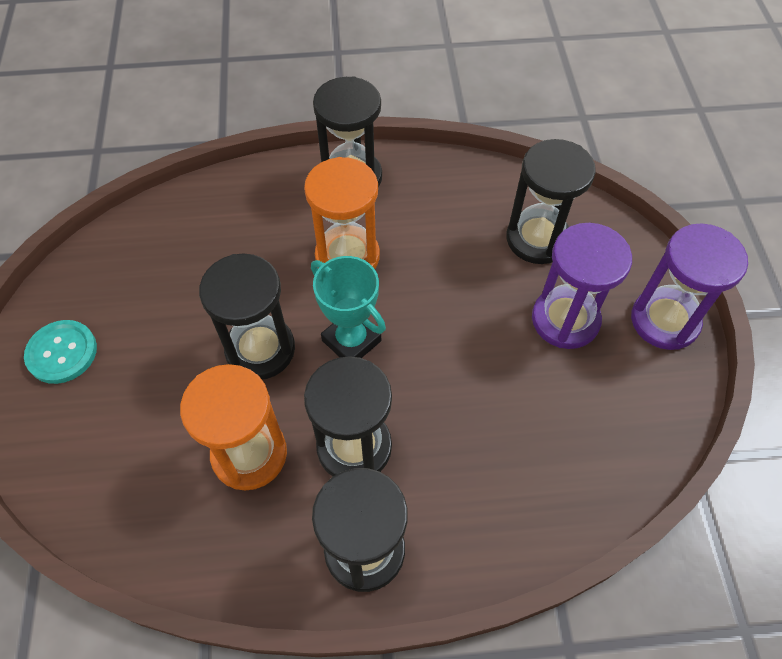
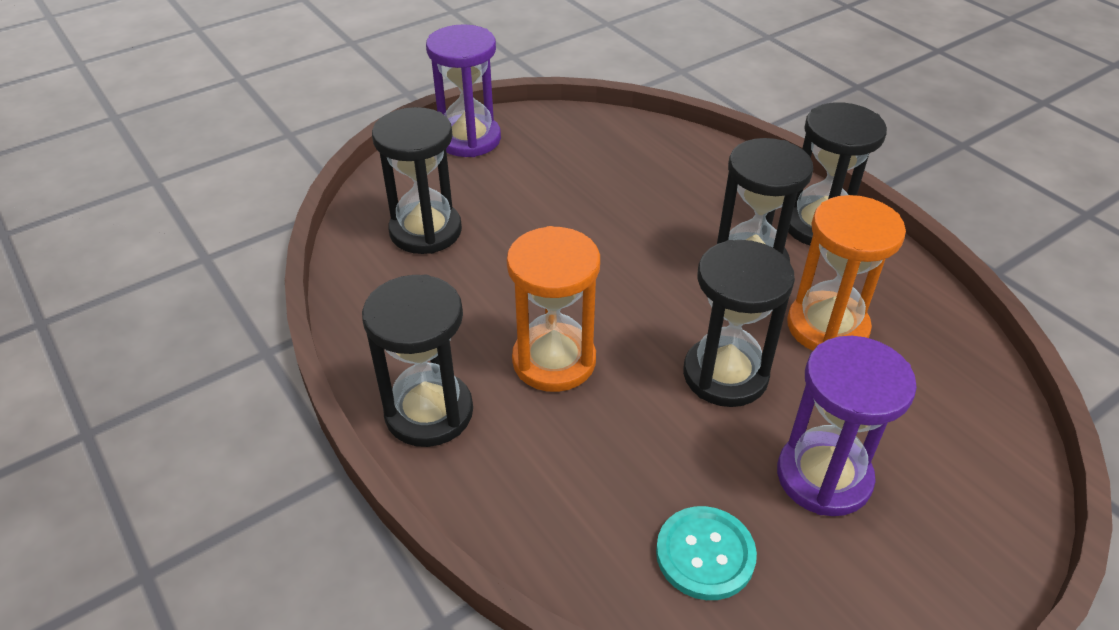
camera: 120 degrees left, 15 degrees down
turquoise button [24,320,97,384] -> turquoise button moved to [656,506,757,600]
turquoise trophy [311,256,386,358] -> none
purple hourglass [532,223,632,349] -> purple hourglass moved to [777,336,917,516]

